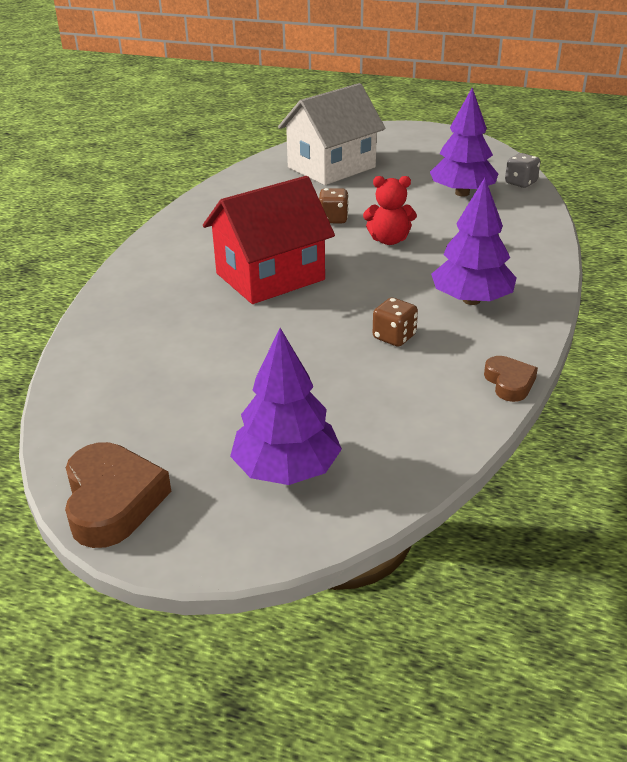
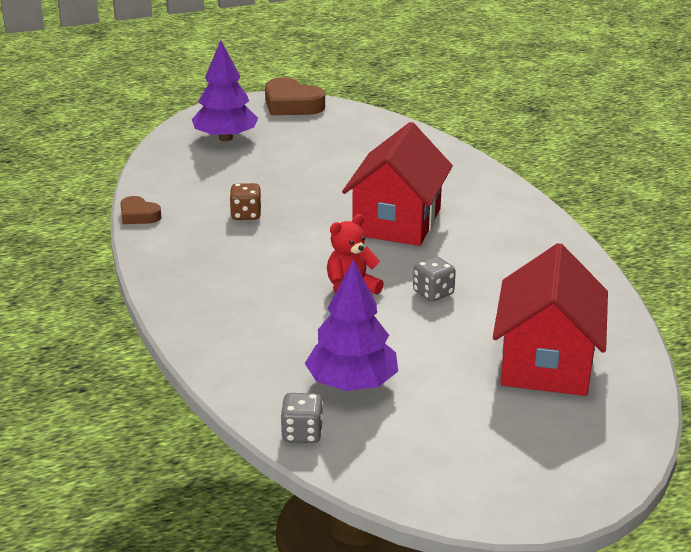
camera: 140 degrees right, 5 degrees down
white house [278,83,385,185] -> red house [493,243,608,396]
brown dice [319,188,349,223] -> grey dice [413,256,456,301]
purple tree [431,178,517,305] -> none

